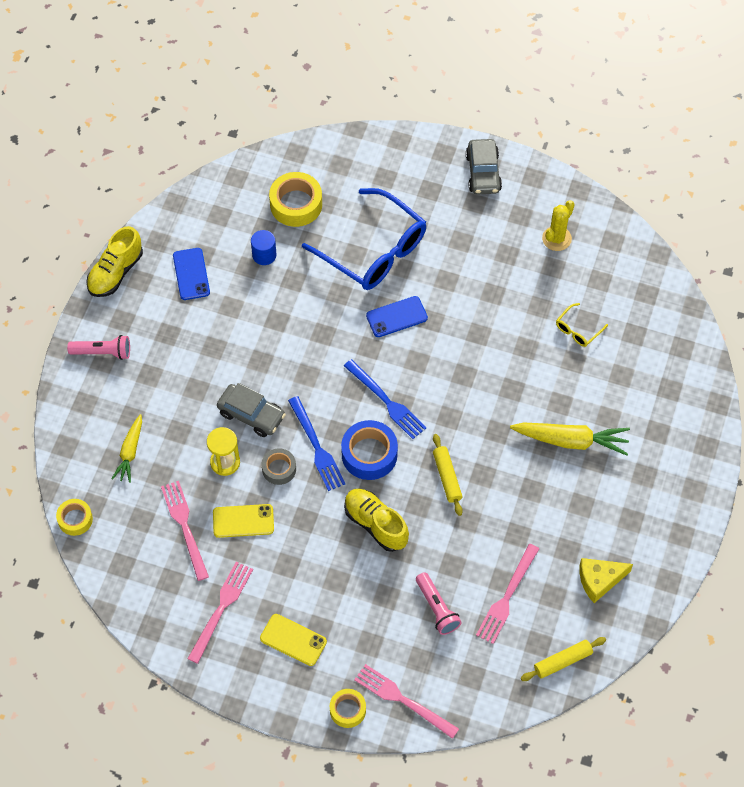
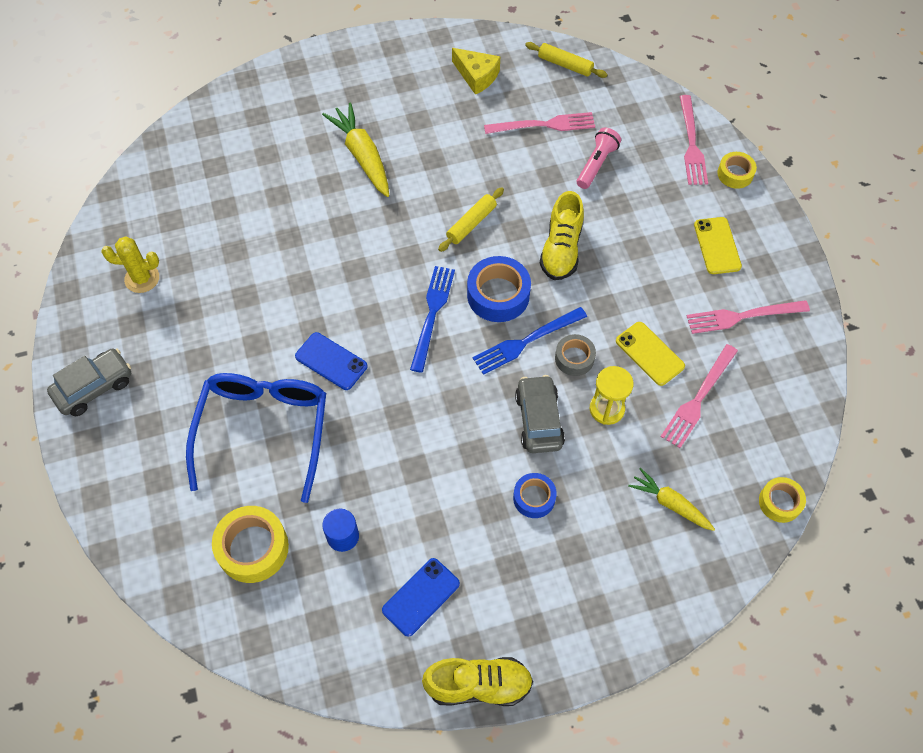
camera: 125 degrees left, 0 degrees up
pink flashlight [67,335,130,360] -> none
yellow carrot [112,414,142,483] -> yellow carrot turned 120 degrees counterclockwise [628,468,715,531]
blue fork [288,396,345,491] -> blue fork turned 150 degrees counterclockwise [473,307,587,375]
yellow glasses [556,303,608,347] -> none
none -> blue tape [513,473,557,518]

